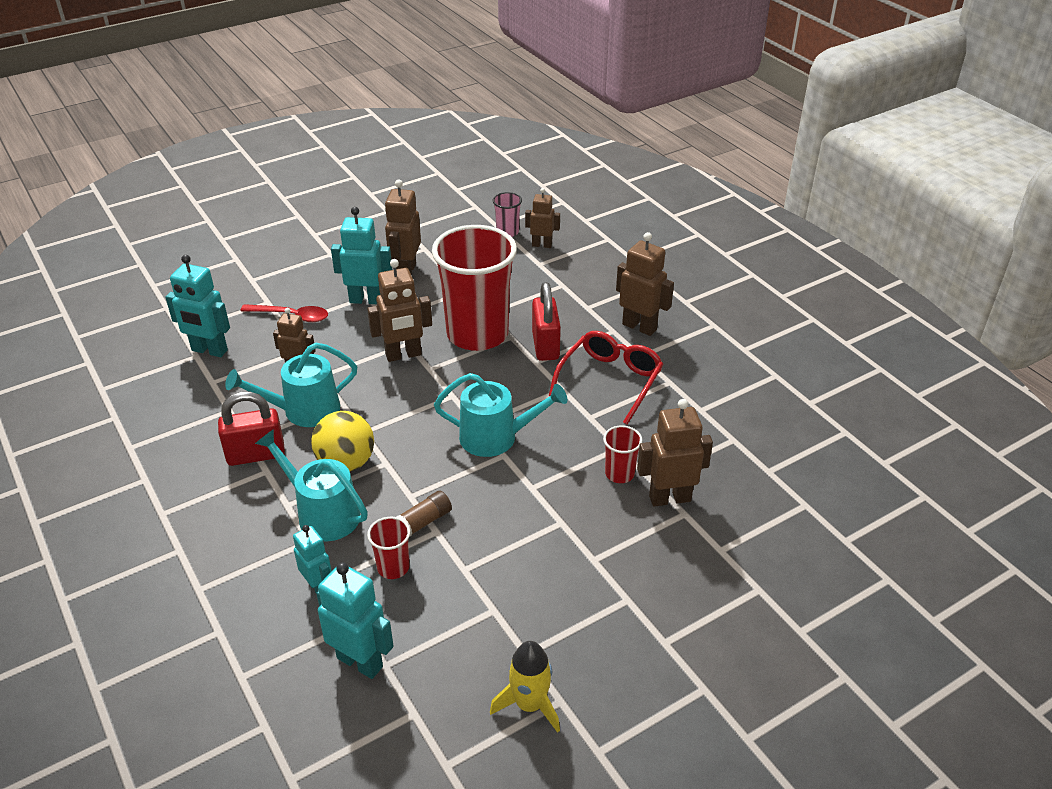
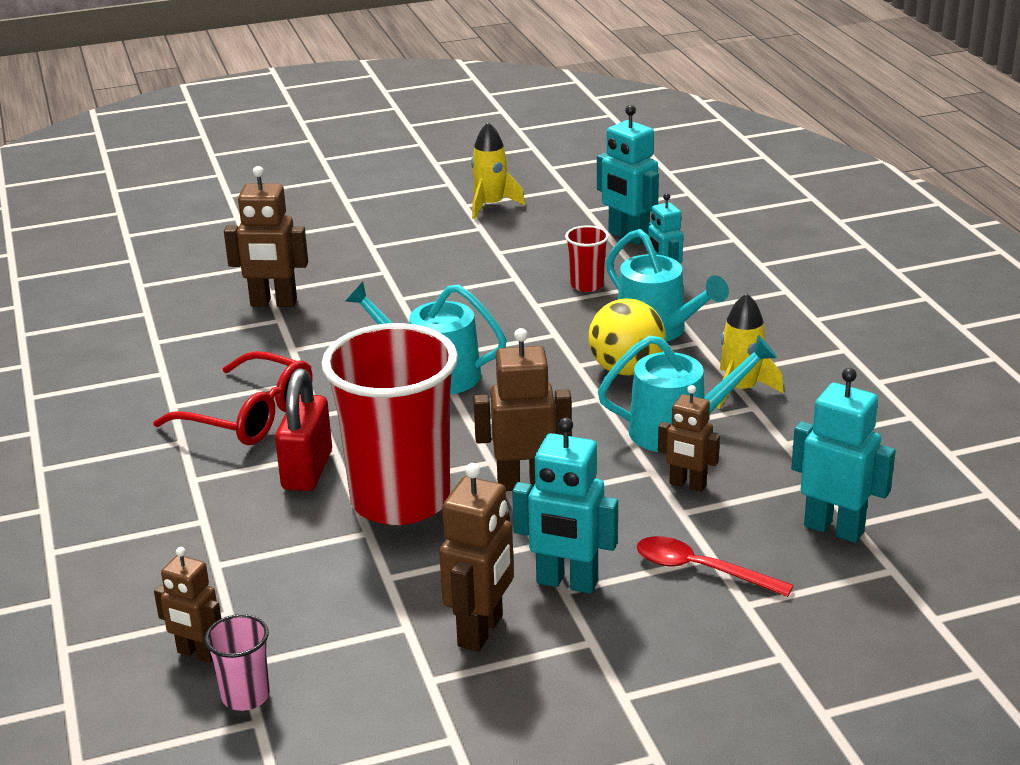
camera: 165 degrees left, 10 degrees down
red padlock [218,392,285,466] -> yellow rocket [717,293,784,409]
brown glue stick [397,491,452,537] -> none
red glasses [549,331,663,425] -> red glasses turned 105 degrees counterclockwise [153,351,313,445]
red cup [603,425,643,483] -> none
brown robot [616,232,674,336] -> none

